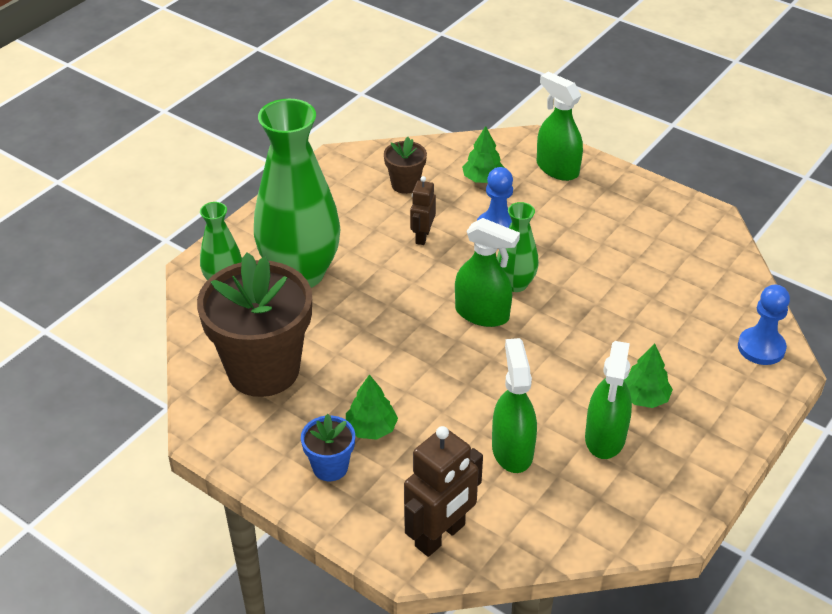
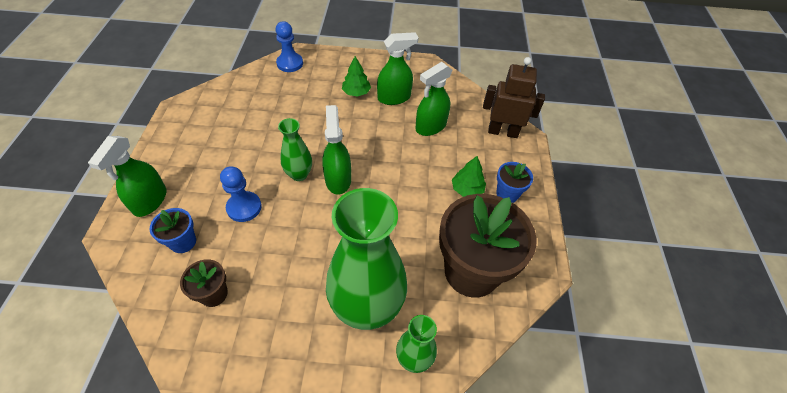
camera: 125 degrees left, 10 degrees up
brown robot [410,176,436,245] -> none
green tree [462,126,505,183] -> blue flower pot [150,208,196,253]

